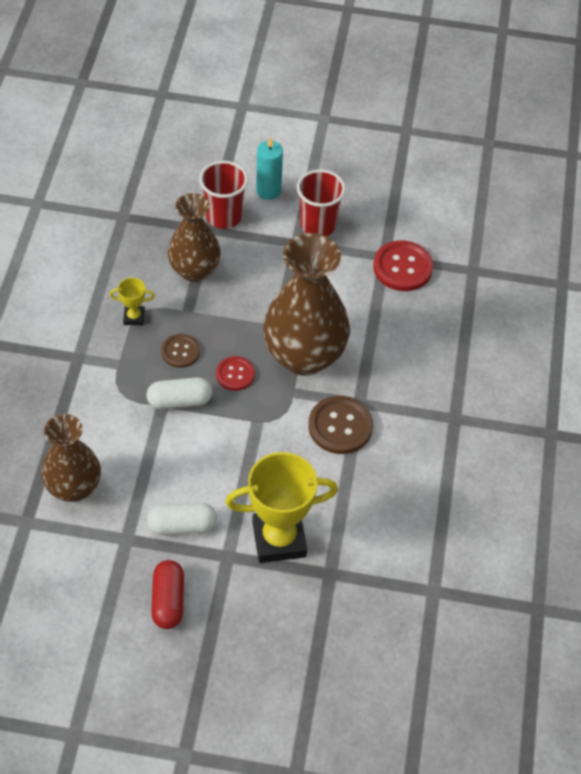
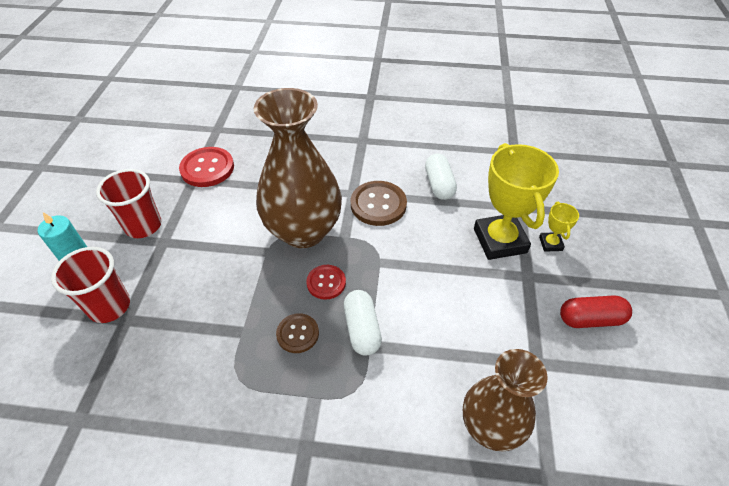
camera: 90 degrees left, 5 degrees down
yellow trophy [109,278,155,325] -> yellow trophy moved to [539,202,579,252]
white capsule [147,503,217,535] -> white capsule moved to [425,153,457,200]
brown vase [168,193,221,282] -> none

